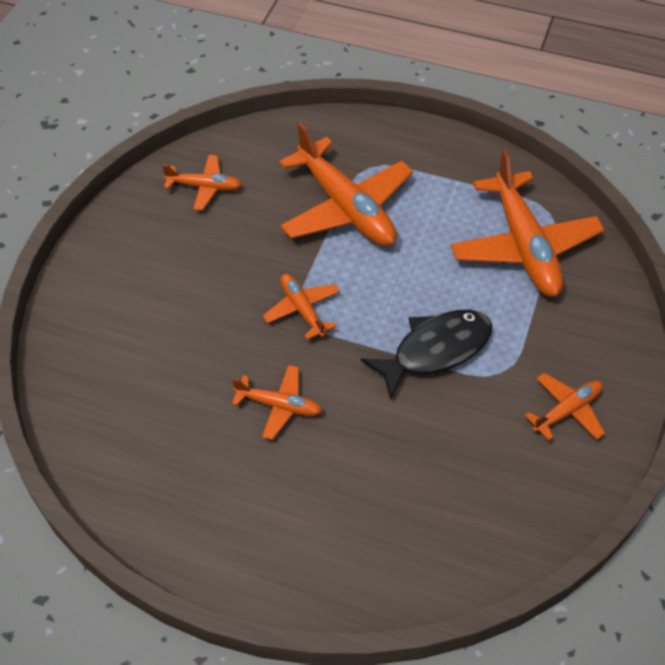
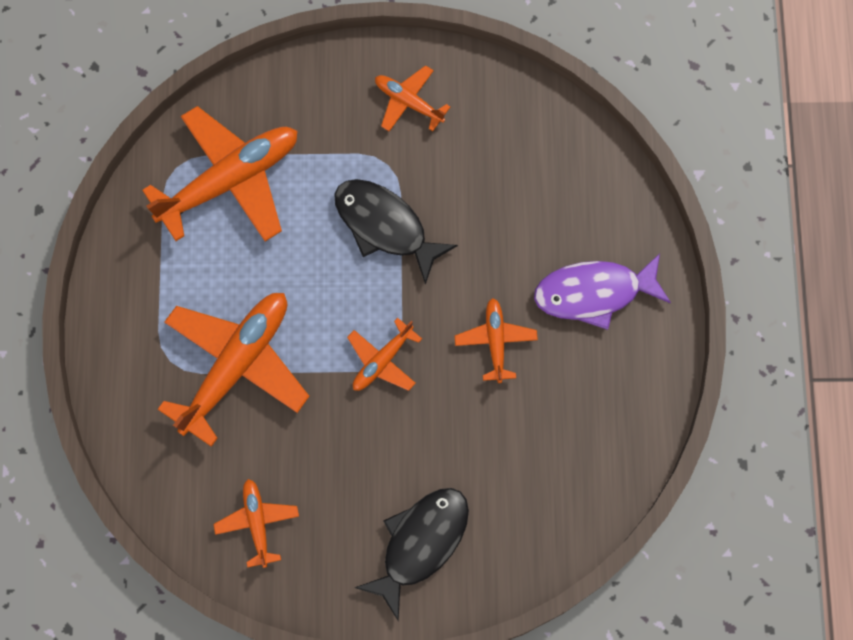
camera: 110 degrees left, 20 degrees up
none -> black fish [355,488,469,620]
none -> purple fish [534,253,671,330]

